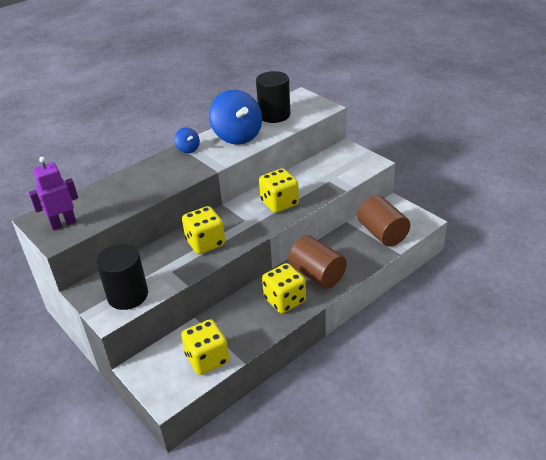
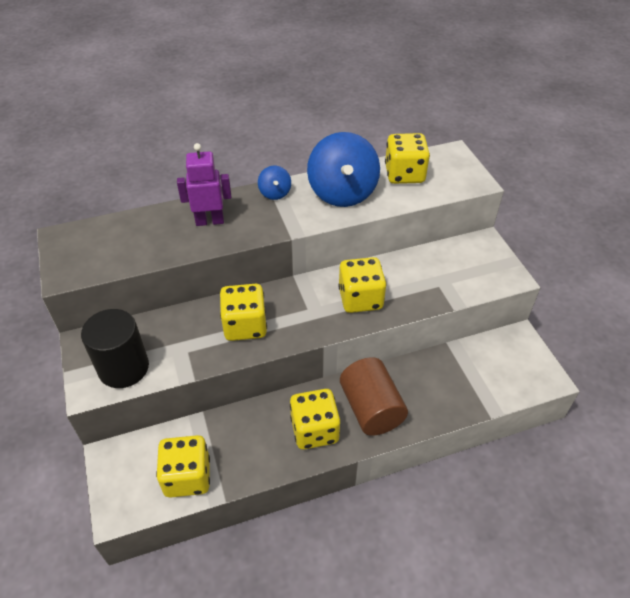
camera: 20 degrees right, 10 degrees up
purple robot [29,156,78,230] -> purple robot moved to [177,143,232,226]
black cylinder [256,71,290,123] -> yellow dice [385,133,430,184]
brown cylinder [357,195,410,247] -> none

